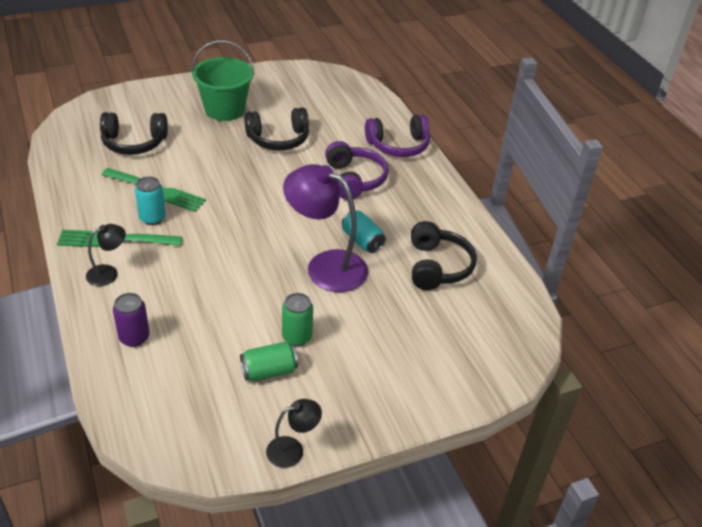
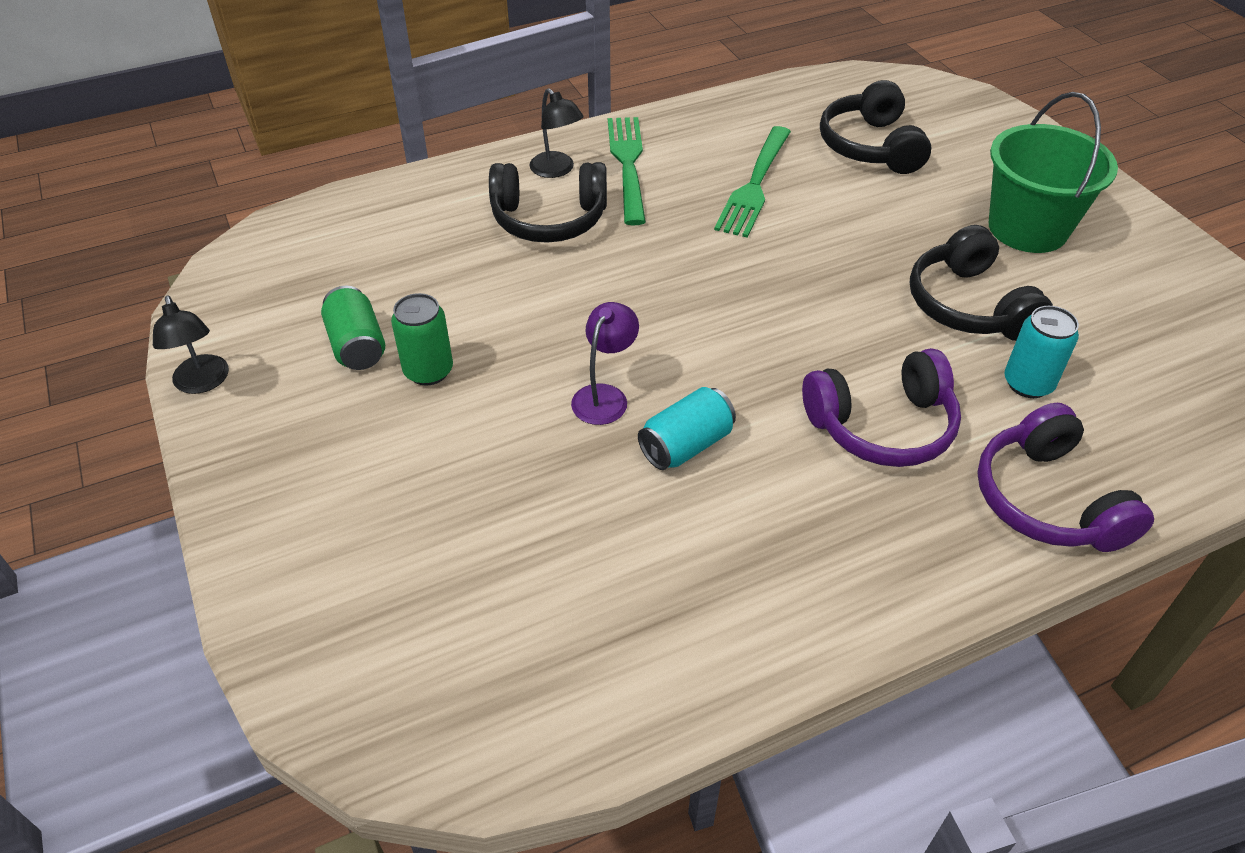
camera: 90 degrees right, 5 degrees up
purple can [113,293,150,347] -> none
turquoise can [135,177,166,225] -> turquoise can moved to [1004,306,1079,398]
purple lamp [283,164,368,292] -> purple lamp [571,302,639,425], size x0.49
black headphones [411,221,477,290] -> black headphones moved to [489,162,607,243]

